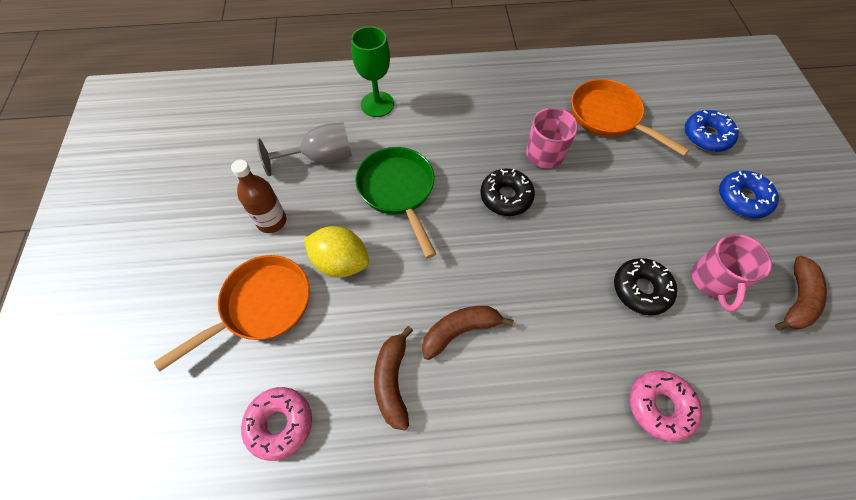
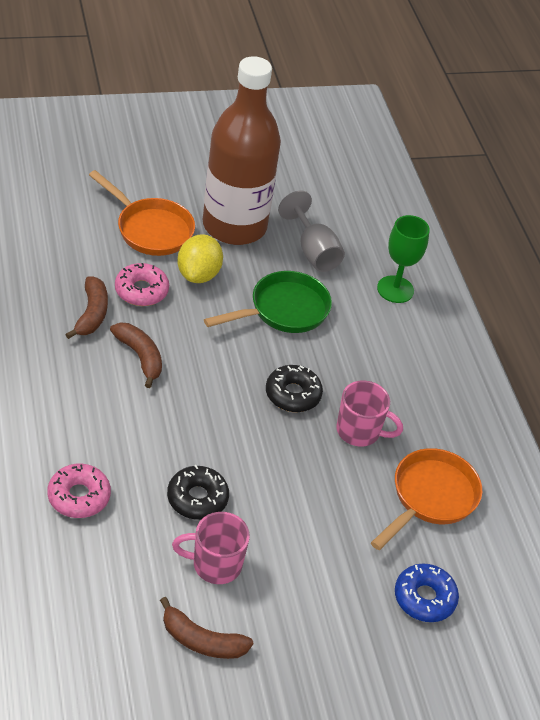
camera: 75 degrees right, 15 degrees down
brown bottle [231,160,286,233] -> brown bottle [203,56,281,245], size x2.32
pink donut [241,387,312,461] -> pink donut moved to [115,263,169,306]
brown banana [374,326,413,431] -> brown banana turned 105 degrees clockwise [65,276,108,339]
blue donut [719,171,779,218] -> none

